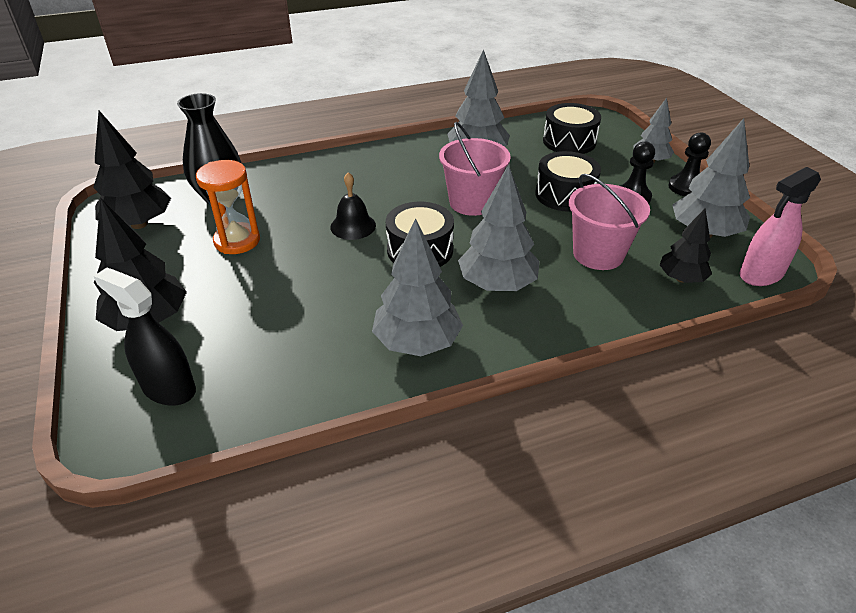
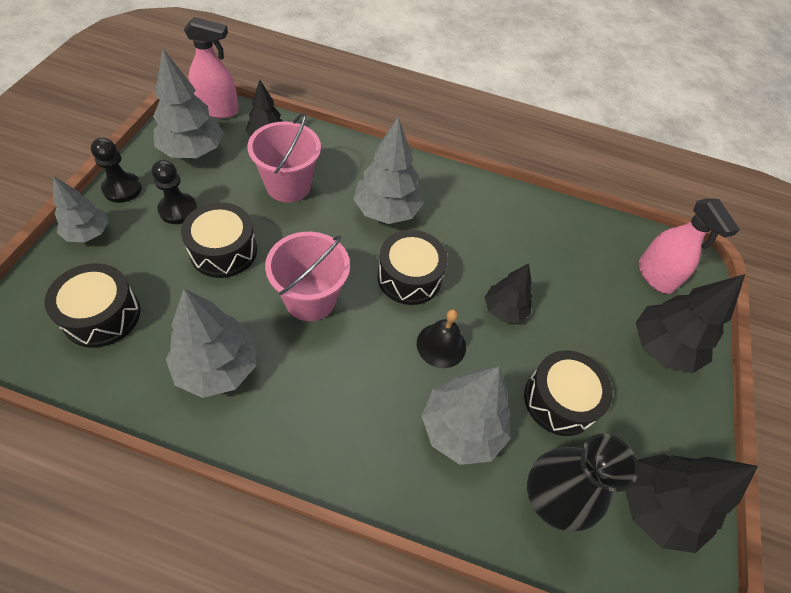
camera: 150 degrees left, 15 degrees up
black spray bottle [94,268,196,406] -> pink spray bottle [639,199,740,294]
orange hourglass [196,160,260,254] -> black drum [524,350,613,436]
grey tree [372,218,463,356] -> grey tree moved to [422,367,510,465]
none -> black tree [484,263,532,323]

